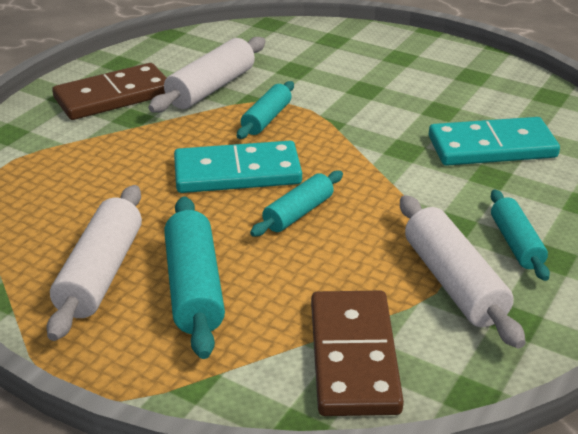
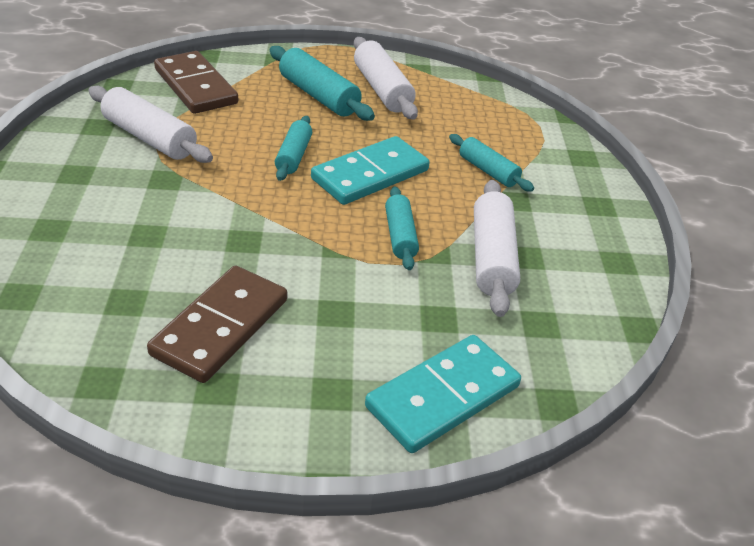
camera: 145 degrees right, 5 degrees up
brown domino [52,63,167,120] -> brown domino moved to [147,266,287,383]
turquoise domino [429,117,560,166] -> turquoise domino moved to [365,335,521,453]
turquoise rolling pin [491,189,550,281] -> turquoise rolling pin moved to [449,134,534,192]

